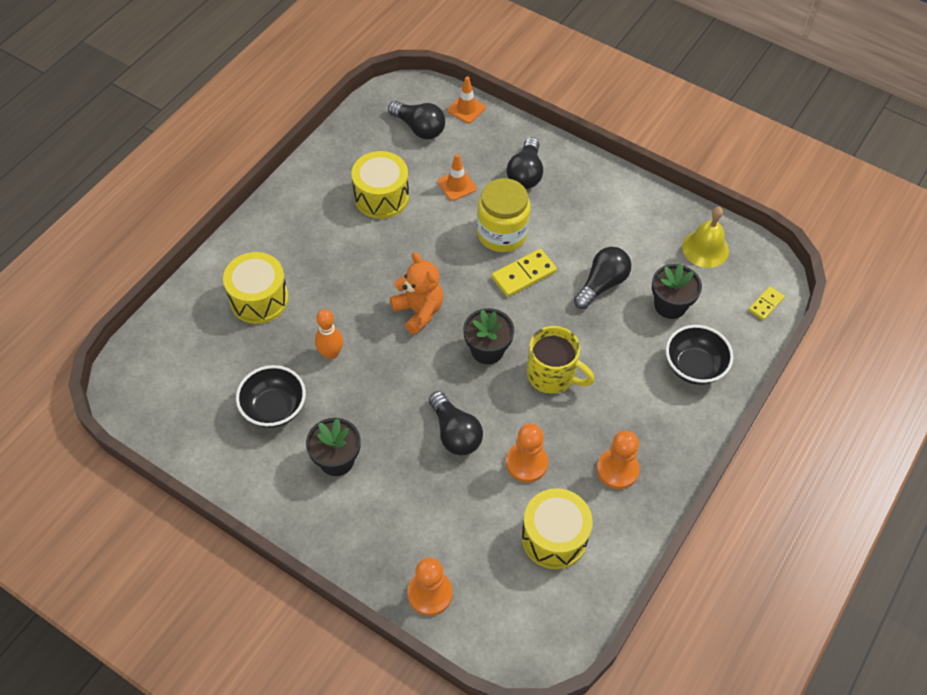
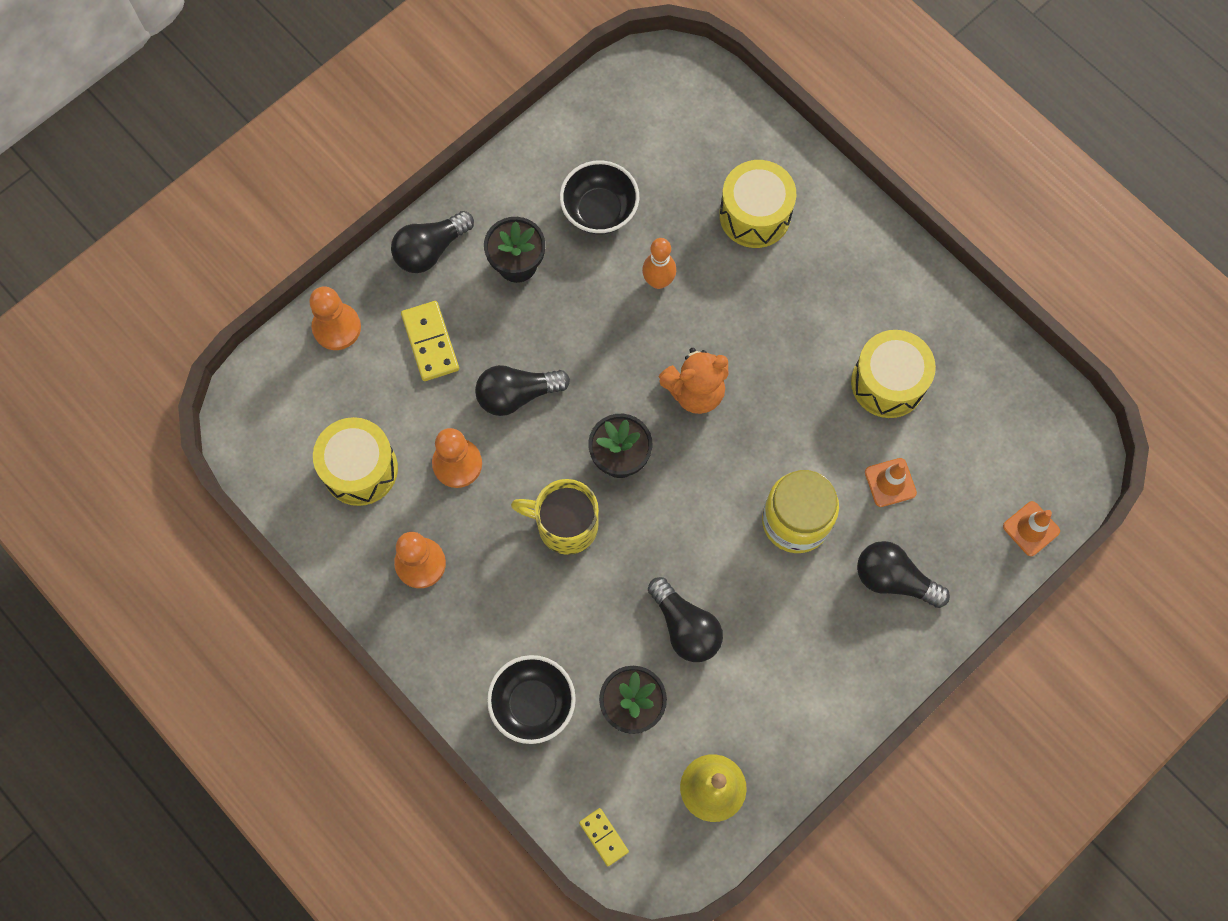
camera: 105 degrees right, 15 degrees up
black light bulb [388,101,445,139] -> black light bulb moved to [391,211,474,273]
yellow domino [491,249,557,297] -> yellow domino moved to [401,301,459,381]
yellow mug [527,326,595,394] -> yellow mug turned 60 degrees clockwise [511,479,599,555]

